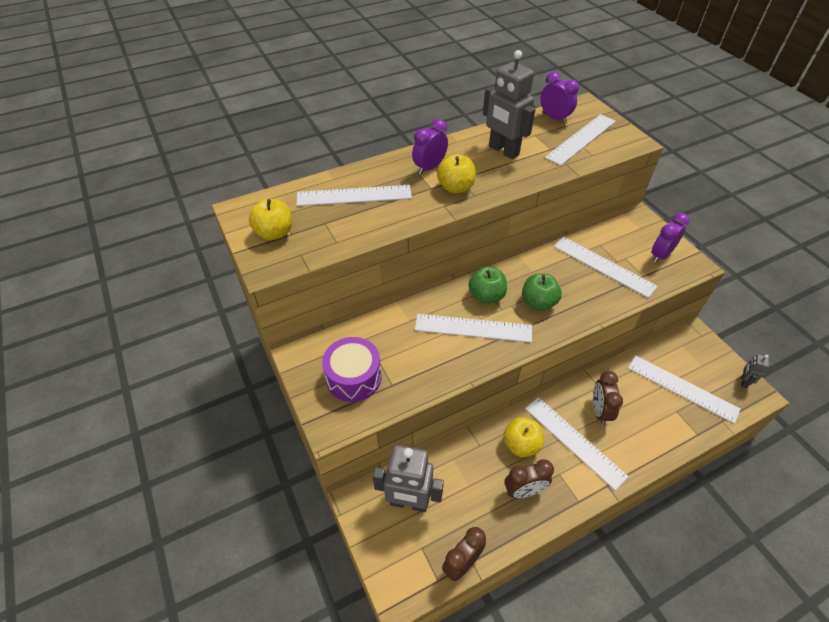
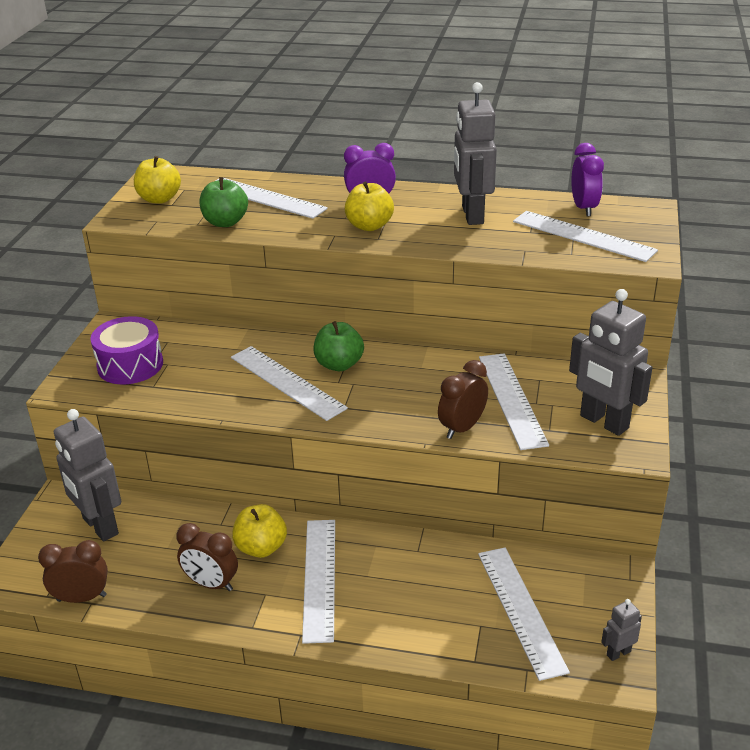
camera: 40 degrees right, 15 degrees down
green apple [522,273,562,311] -> green apple moved to [199,177,248,227]
white ruler [545,114,616,166] -> white ruler turned 45 degrees clockwise [513,211,658,262]
brown clock [593,371,623,425] -> brown clock moved to [438,360,488,439]
purple clock [652,213,689,263] -> grey robot [569,289,652,436]

